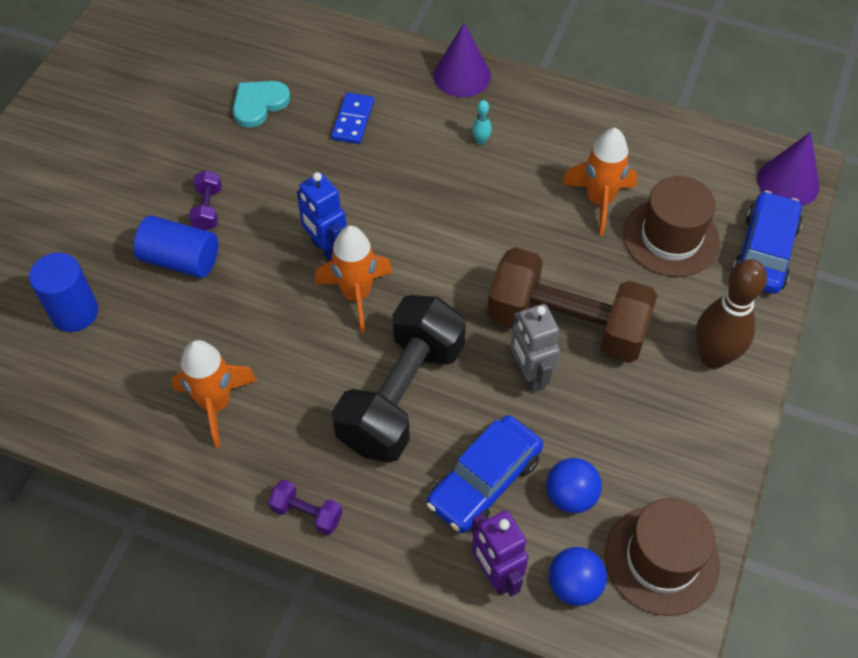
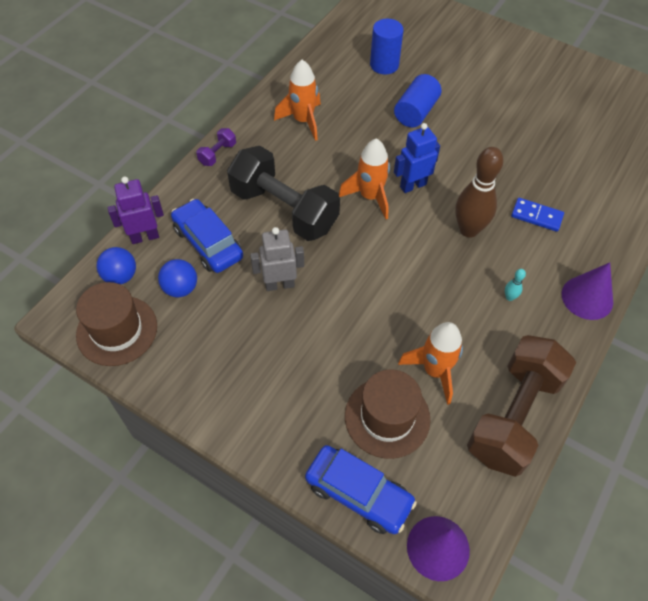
camera: 100 degrees right, 0 degrees up
purple dumbbell [189,170,222,230] -> none
turquoise heart [233,81,291,128] -> none
brown dumbbell [487,247,658,363] -> brown dumbbell moved to [467,335,576,477]
brown bowling pin [695,259,767,369] -> brown bowling pin moved to [455,147,504,238]

